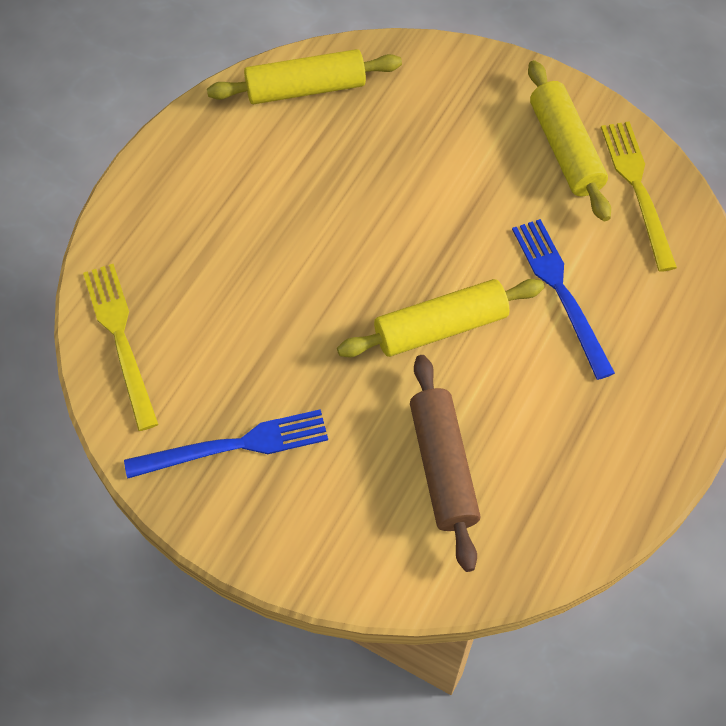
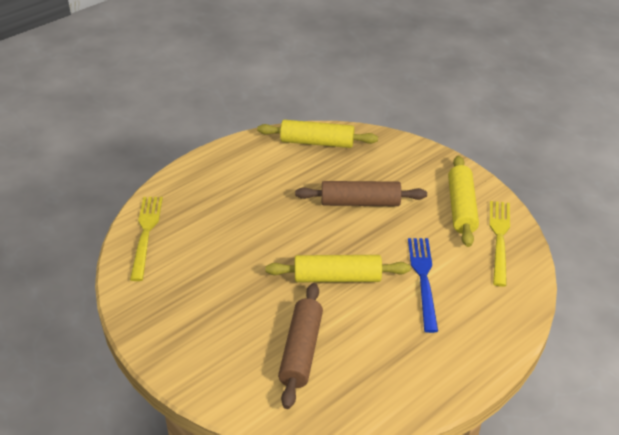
camera: 20 degrees right, 20 degrees down
blue fork [124,409,328,479] -> none
none -> brown rolling pin [295,181,427,206]

